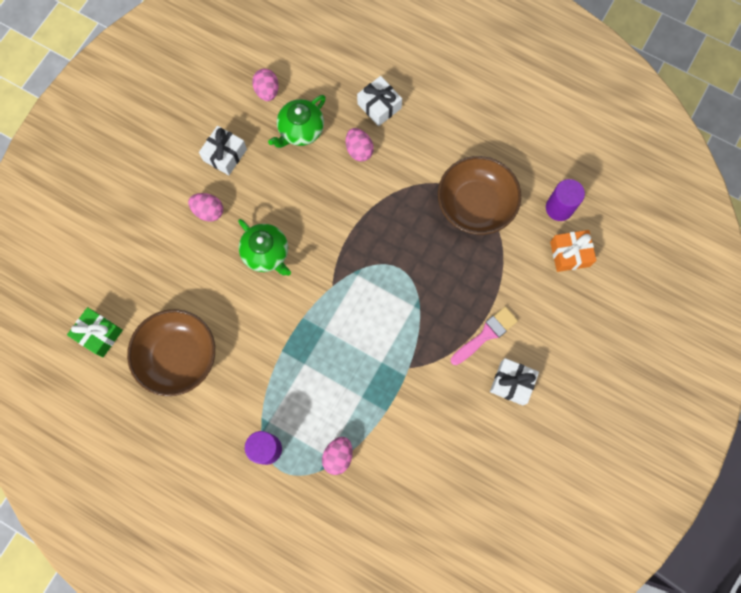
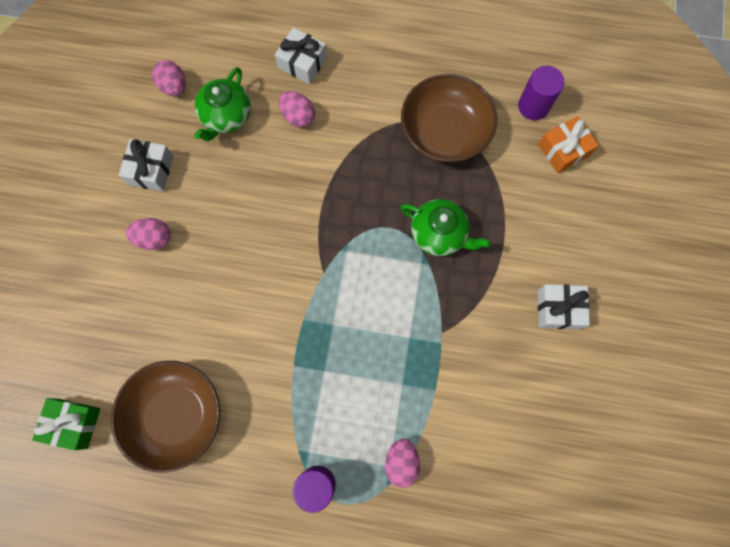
camera: 20 degrees left, 0 degrees up
green teapot [238,219,291,276] -> green teapot moved to [400,199,491,256]
pink brush [451,307,518,365] -> none

